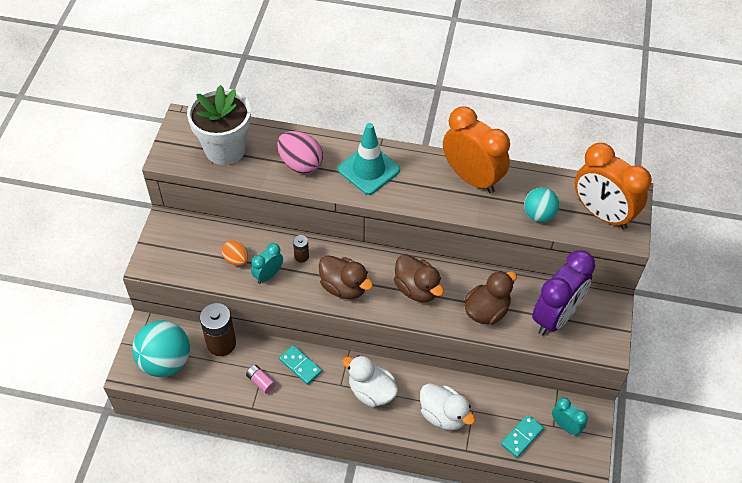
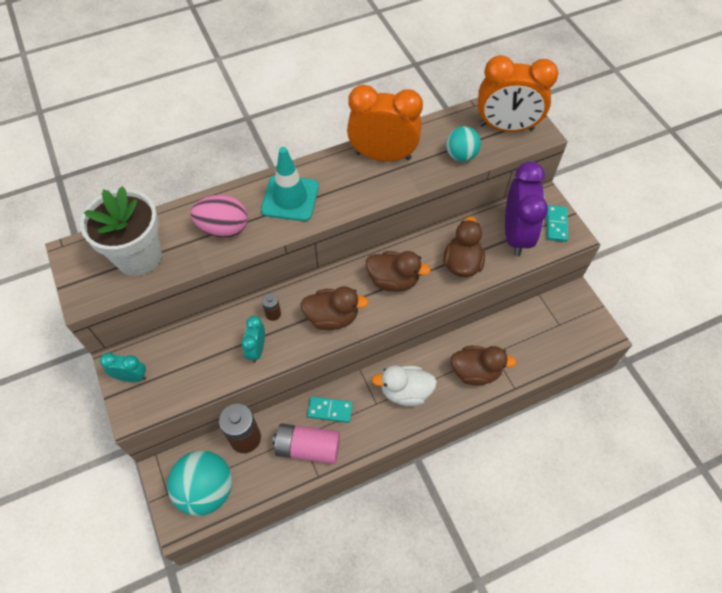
camera: 35 degrees left, 5 degrees up
orange egg [222,240,248,266] -> none
pink battery [246,365,276,394] -> pink battery [272,423,340,464], size x2.03
white duck [420,384,475,430] -> brown duck [451,346,517,385]
turquoise domino [501,414,544,458] -> turquoise domino moved to [547,205,568,242]
turquoise clock [552,397,588,436] -> turquoise clock moved to [100,353,146,382]

